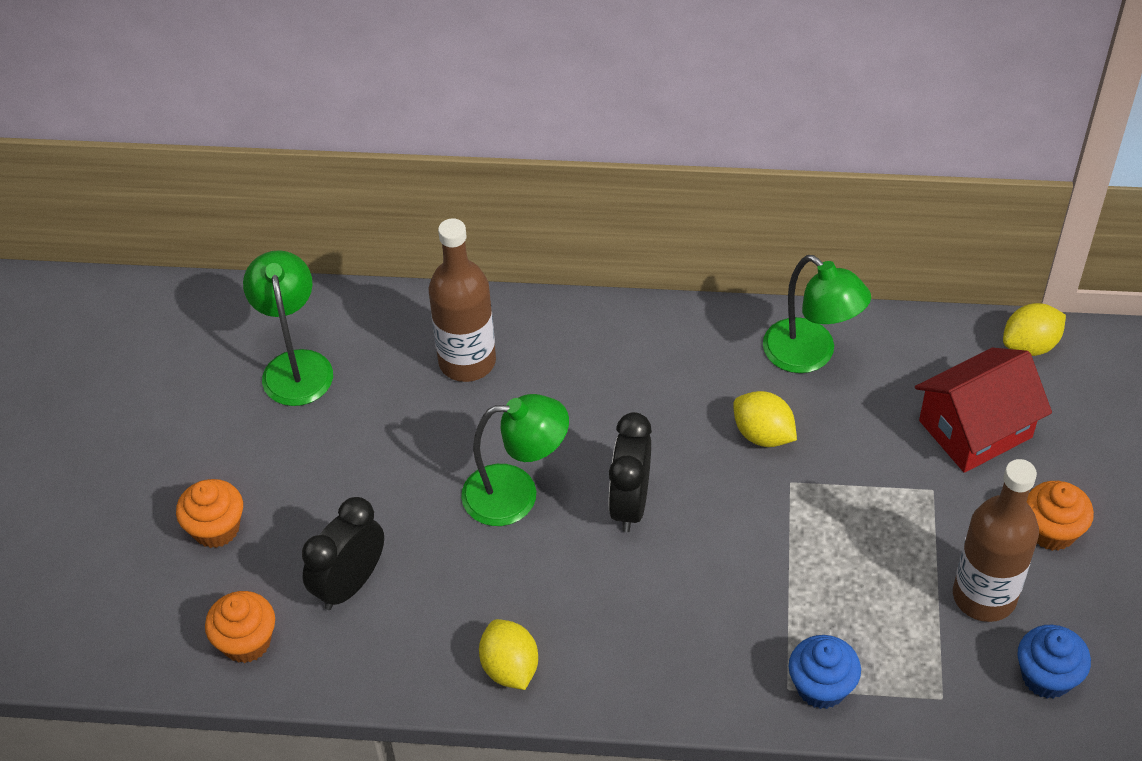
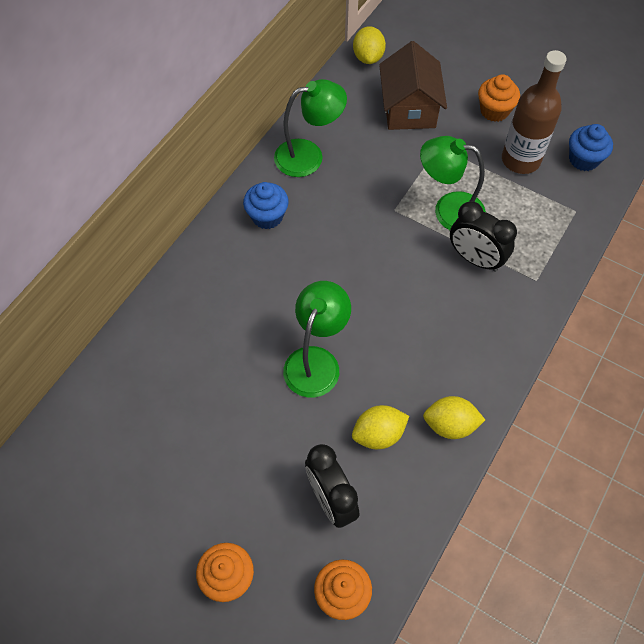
camera: 65 degrees left, 10 degrees up
green lamp [243,250,333,406] -> green lamp moved to [420,136,486,230]
brown bottle [429,218,496,382] -> none
black clock [609,412,652,532] -> black clock moved to [450,201,517,272]
yellow lemon [733,391,797,447] -> yellow lemon moved to [352,405,409,449]
blue cupcake [788,635,861,709] -> blue cupcake moved to [243,182,289,229]
red house [915,348,1052,473] -> brown house [379,41,447,130]

